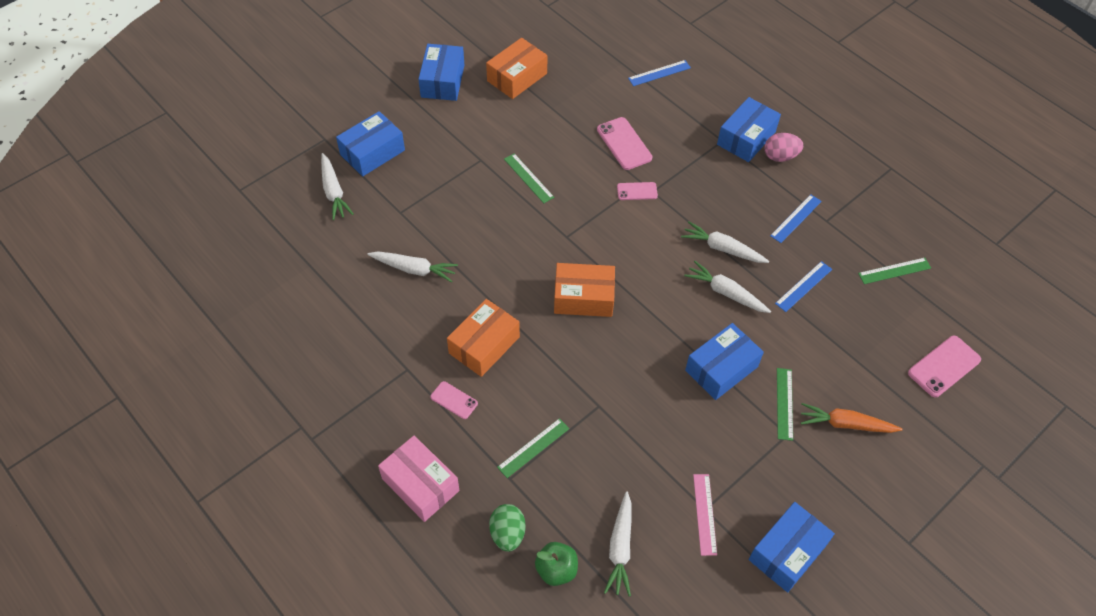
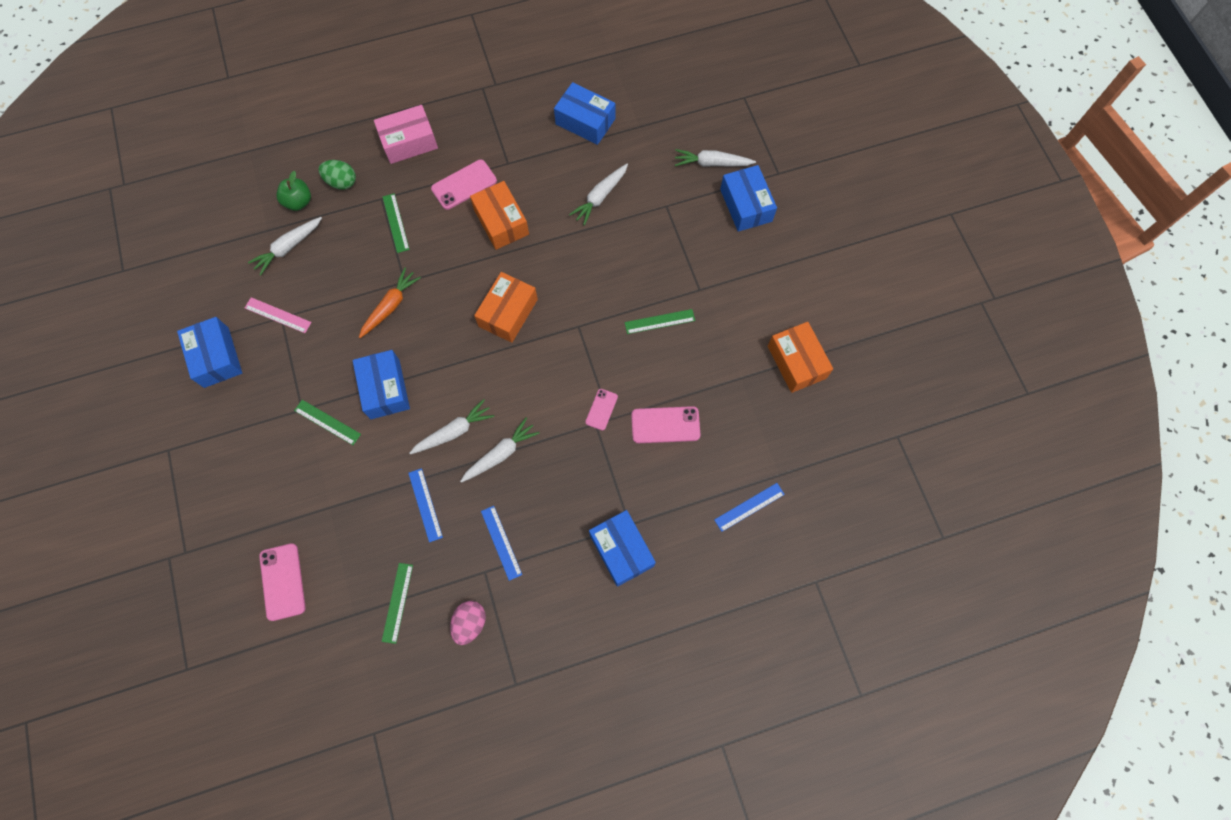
camera: 115 degrees right, 15 degrees up
blue box [418,44,464,101] -> blue box moved to [554,82,615,145]
pink phone [430,381,478,419] -> pink phone [431,159,497,210], size x1.66
white carrot [604,492,631,597] -> white carrot turned 75 degrees counterclockwise [248,217,322,275]
blue ruler [628,60,691,86] -> blue ruler turned 60 degrees clockwise [714,483,785,532]
pink egg [764,133,803,162] -> pink egg moved to [450,601,486,645]
orange carrot [801,403,903,433] -> orange carrot moved to [359,268,421,338]

